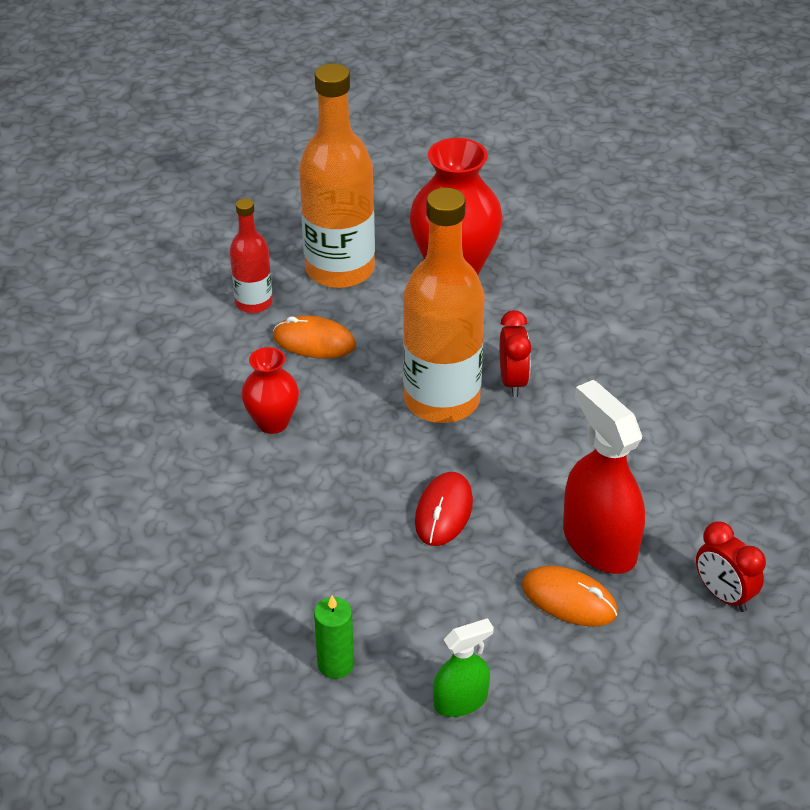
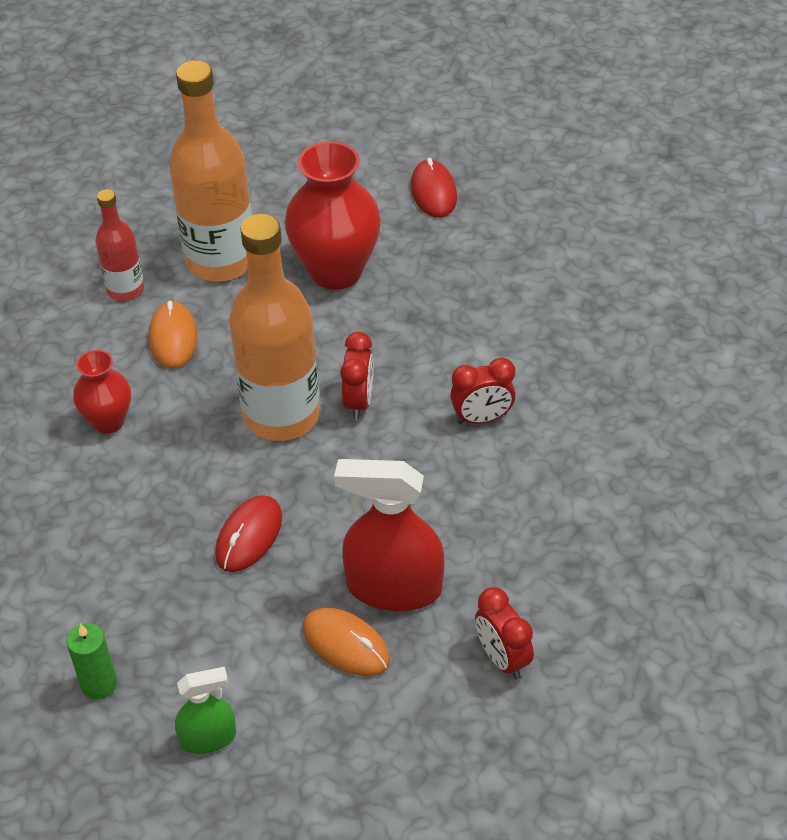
camera: 10 degrees right, 5 degrees up
orange mouse [273,315,356,358] -> orange mouse turned 60 degrees clockwise [149,301,198,369]
red spray bottle [563,380,645,574] -> red spray bottle turned 60 degrees counterclockwise [334,459,444,611]
none -> red mouse [411,158,457,218]
none -> red clock [450,358,516,424]

